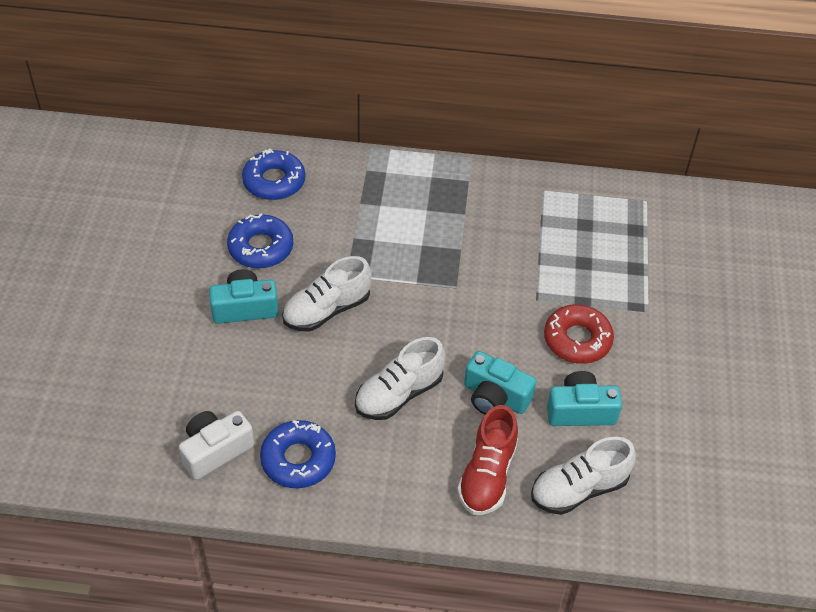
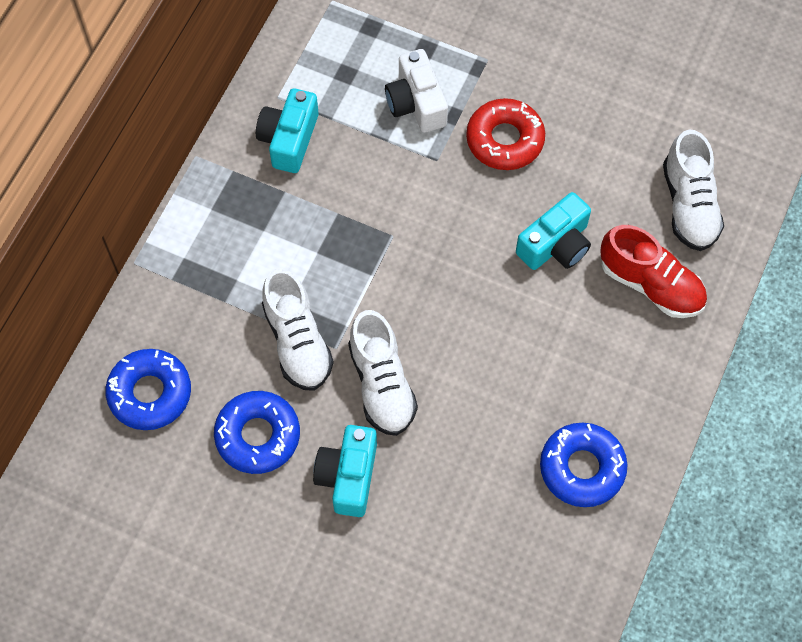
camera: 70 degrees left, 15 degrees up
white camera [179,411,254,480] -> white camera moved to [385,49,448,133]
white shoe [355,337,445,420] -> white shoe moved to [262,268,334,391]
turquoise camera [547,371,622,426] -> turquoise camera moved to [256,88,318,173]

